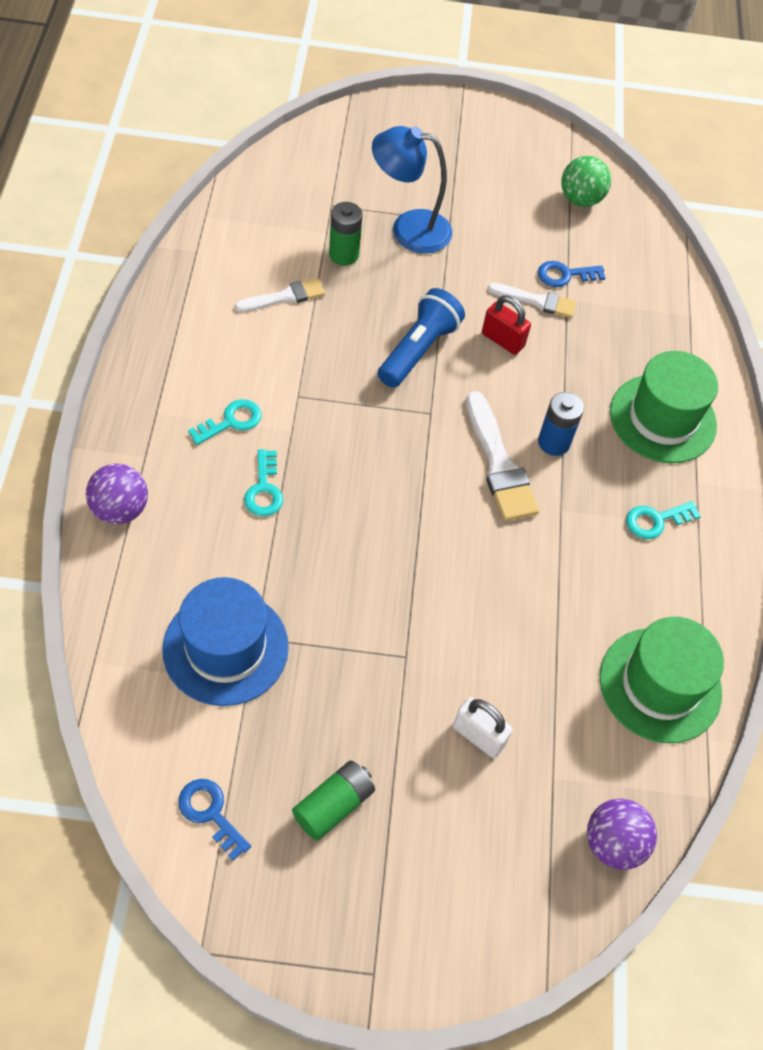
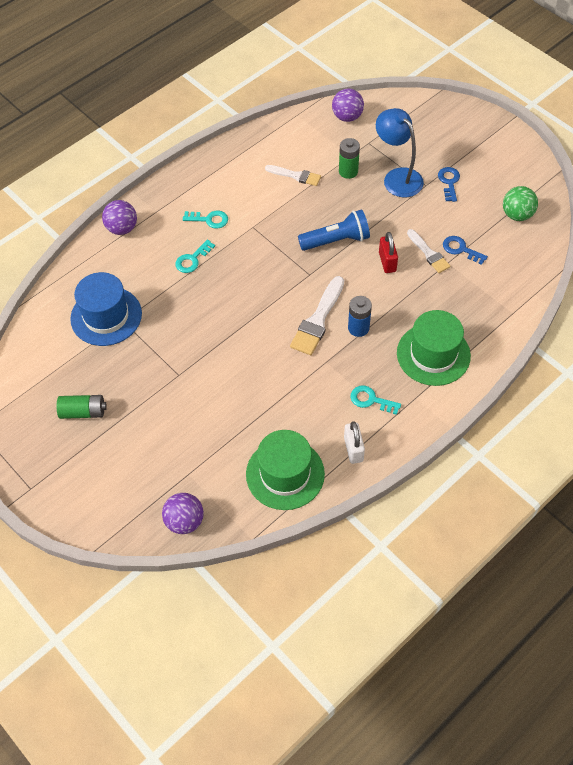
camera: 50 degrees right, 0 degrees up
blue key [178,779,251,861] -> blue key moved to [438,167,460,202]
white padlock [453,697,513,758] -> white padlock moved to [344,421,365,464]
none -> purple ball [332,88,364,122]

